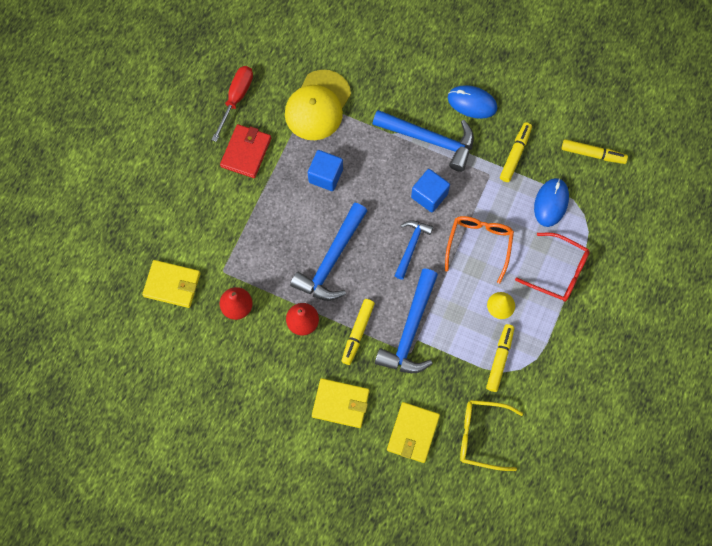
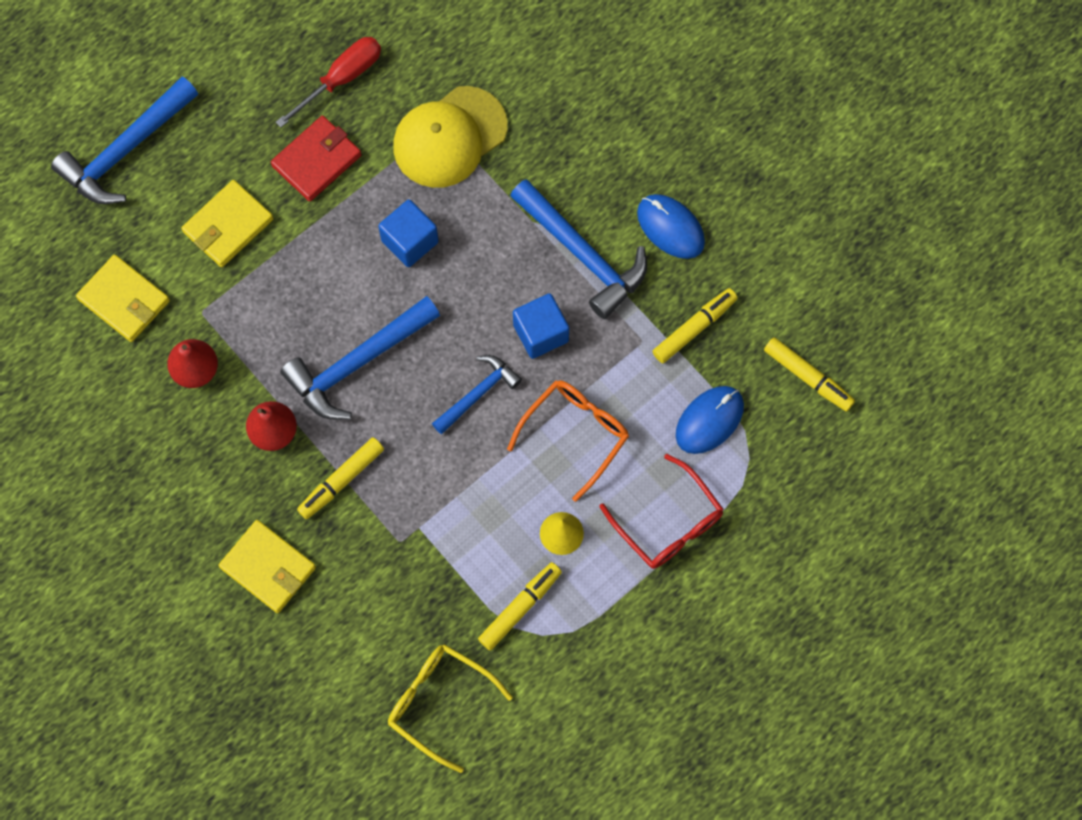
camera: 25 degrees right, 0 degrees up
blue hammer [375,269,438,373] -> blue hammer moved to [51,77,198,204]
yellow wallet [387,402,440,463] -> yellow wallet moved to [181,180,274,267]

